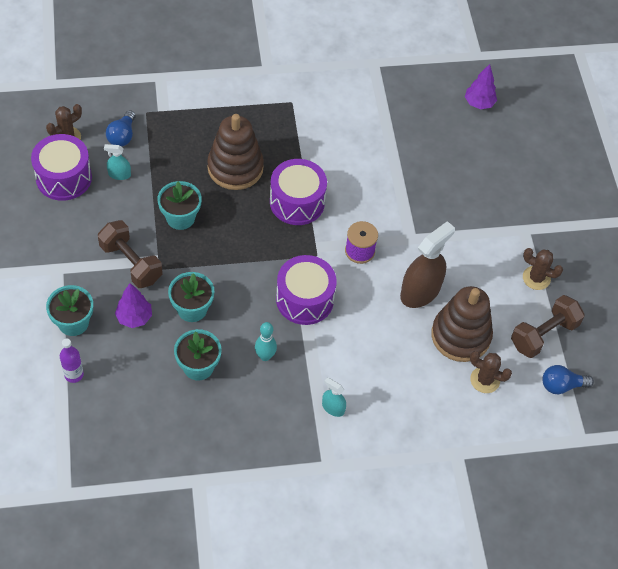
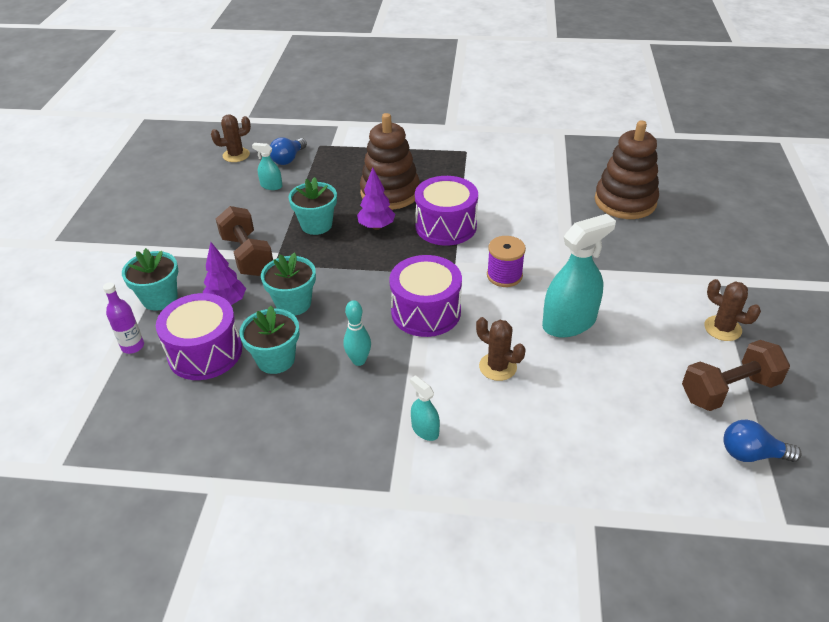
camera: 20 degrees right, 15 degrees down
purple drum [31,134,92,201] -> purple drum moved to [156,293,242,380]
brown spray bottle [400,221,455,308] -> turquoise spray bottle [542,214,616,338]
brown stacking toy [431,286,493,362] -> brown stacking toy moved to [595,121,659,219]
purple tree [465,64,497,109] -> purple tree moved to [357,167,395,230]
brown cactus [470,351,512,393] -> brown cactus moved to [476,317,525,381]

